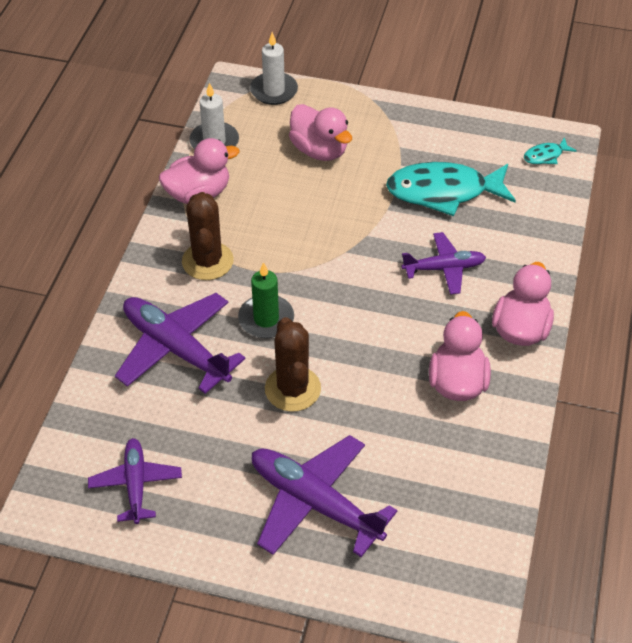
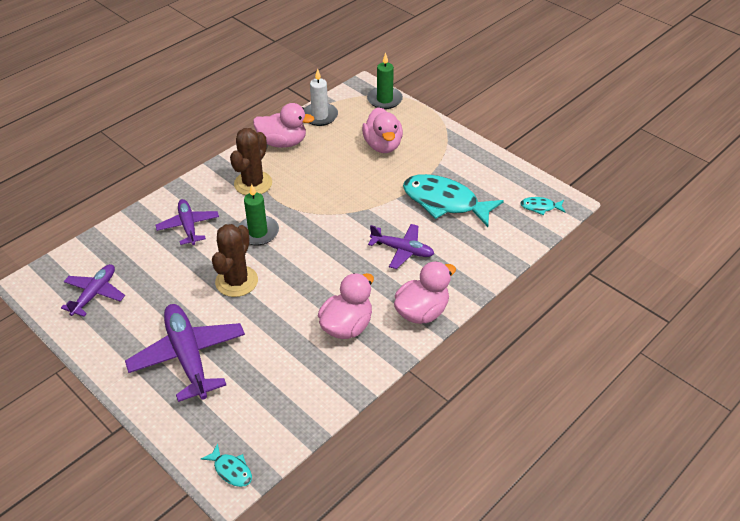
camera: 30 degrees right, 5 degrees down
purple plane [115,293,246,394] -> purple plane [155,199,219,245], size x0.61
white candle [250,32,298,105] -> green candle [367,53,403,109]
none -> turquoise fish [201,443,252,487]

